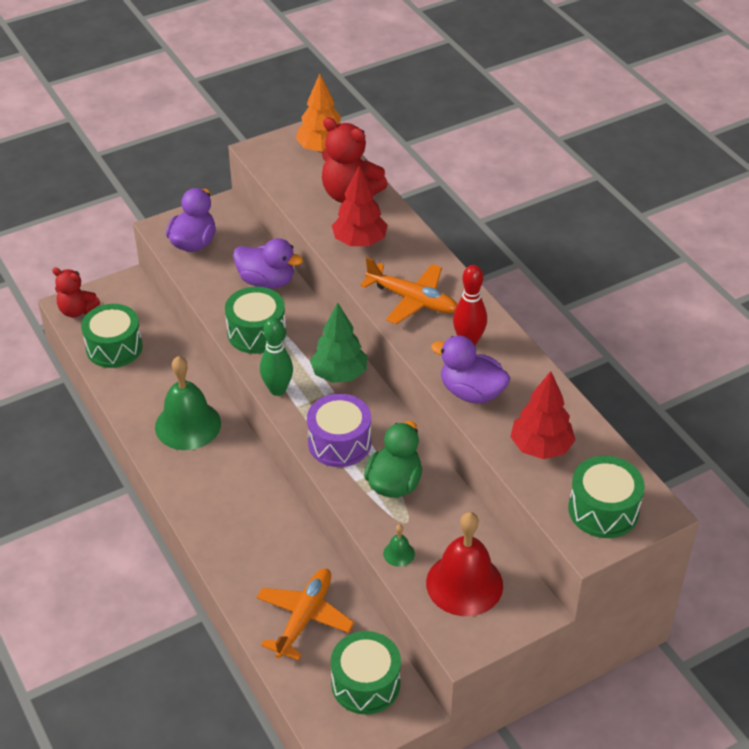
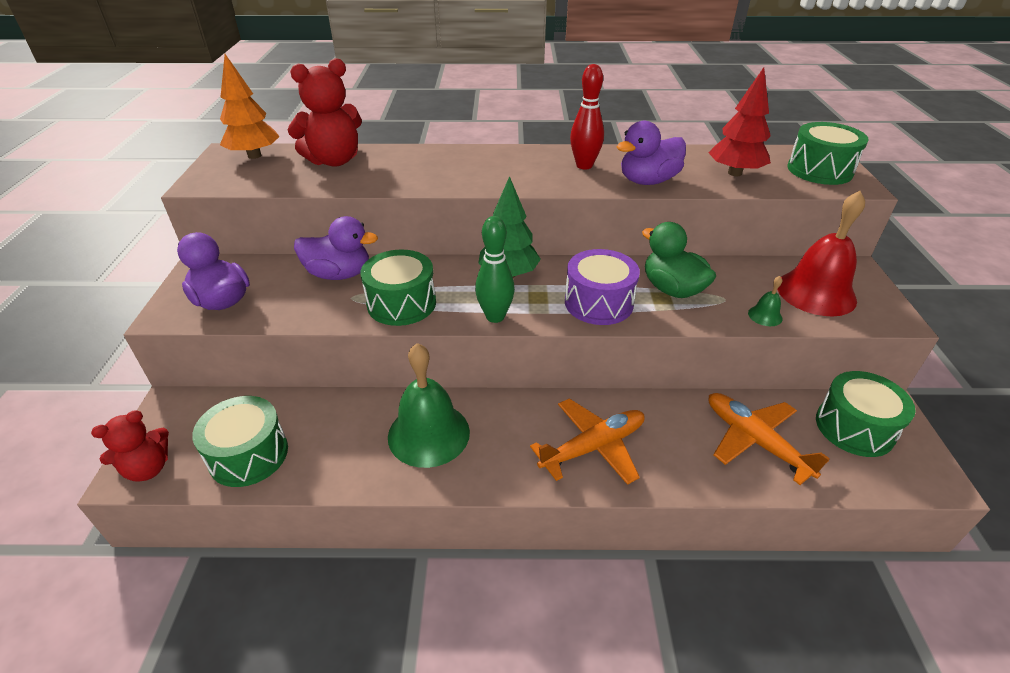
camera: 60 degrees left, 5 degrees down
purple duck [233,238,303,289] -> purple duck turned 45 degrees clockwise [294,216,378,280]
red tree [332,166,388,246] -> none
orange plane [360,257,457,324] -> orange plane moved to [530,398,645,485]

